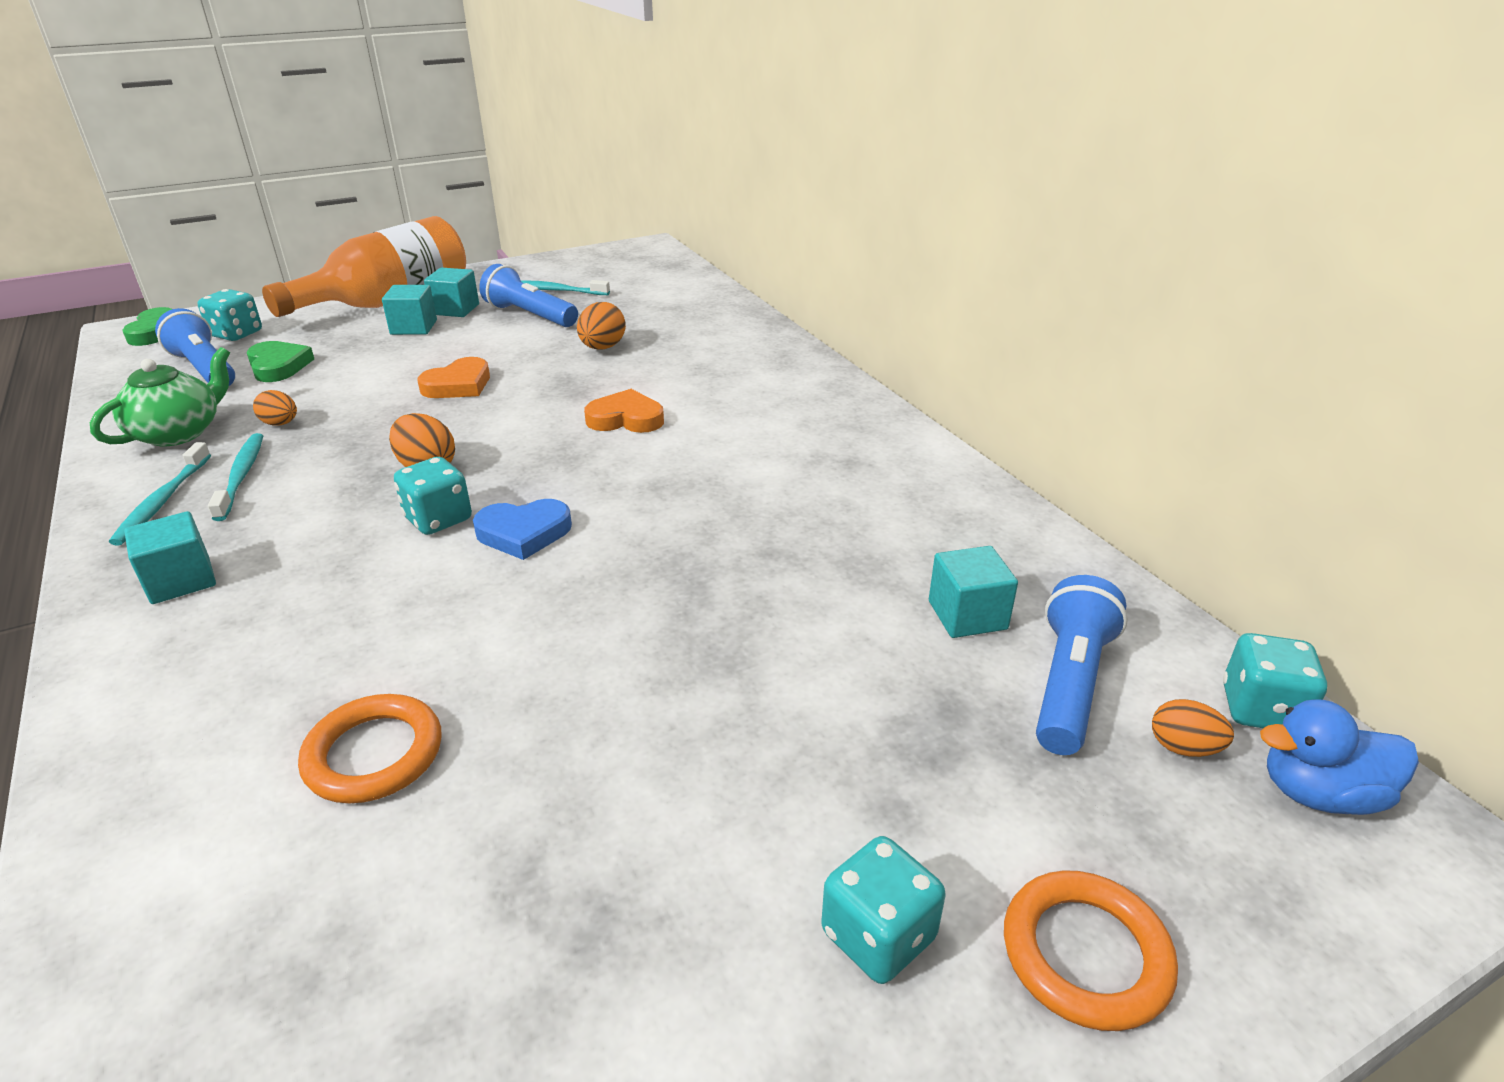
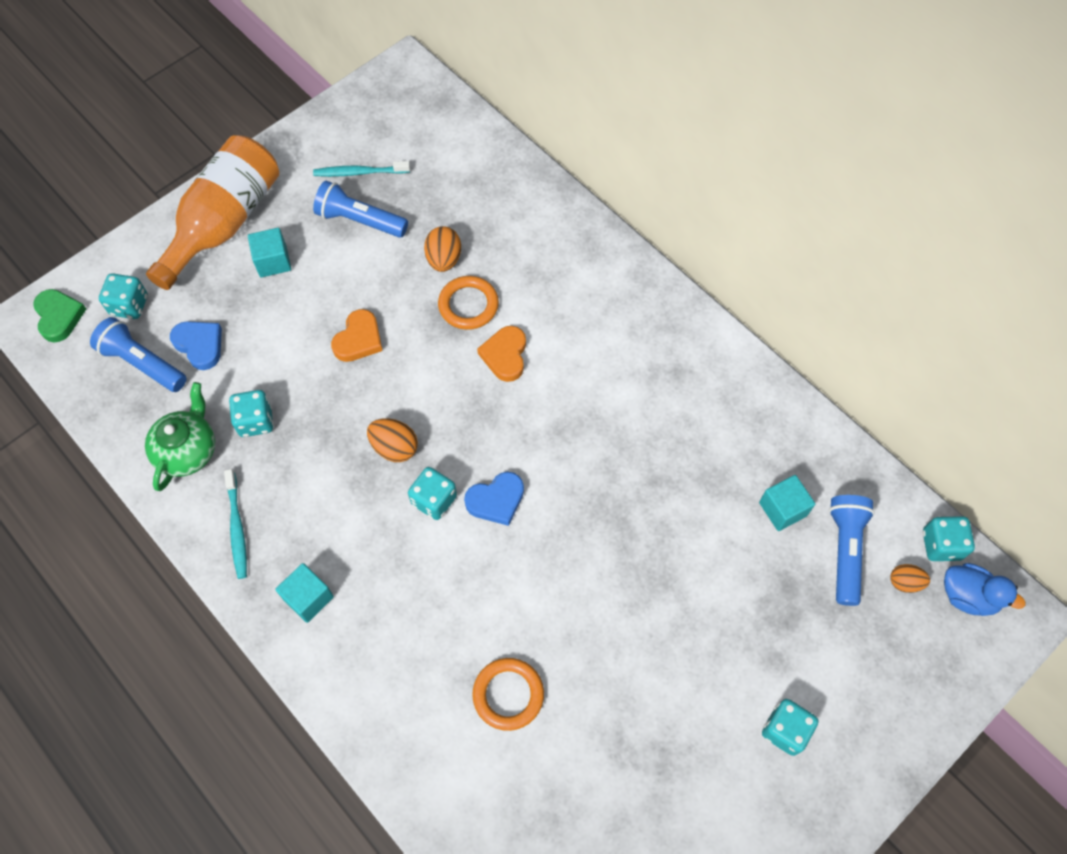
camera: 15 degrees left, 30 degrees up
turquoise toothbrush [208,433,263,521] -> none
green heart [247,341,314,382] -> blue heart [170,321,222,370]
orange egg [253,390,297,425] -> turquoise dice [229,390,274,437]
turquoise cube [424,267,479,317] -> none
orange heart [584,389,664,433] -> orange heart turned 75 degrees counterclockwise [477,326,526,382]
orange ring [1004,870,1178,1031] -> orange ring moved to [438,276,499,330]
blue duck [1260,699,1419,815] -> blue duck turned 135 degrees counterclockwise [944,563,1025,616]

